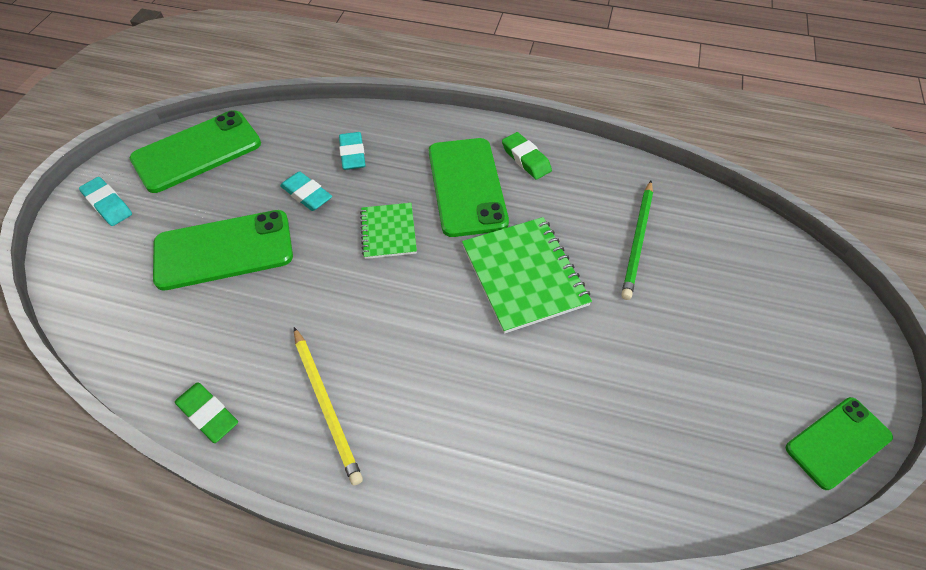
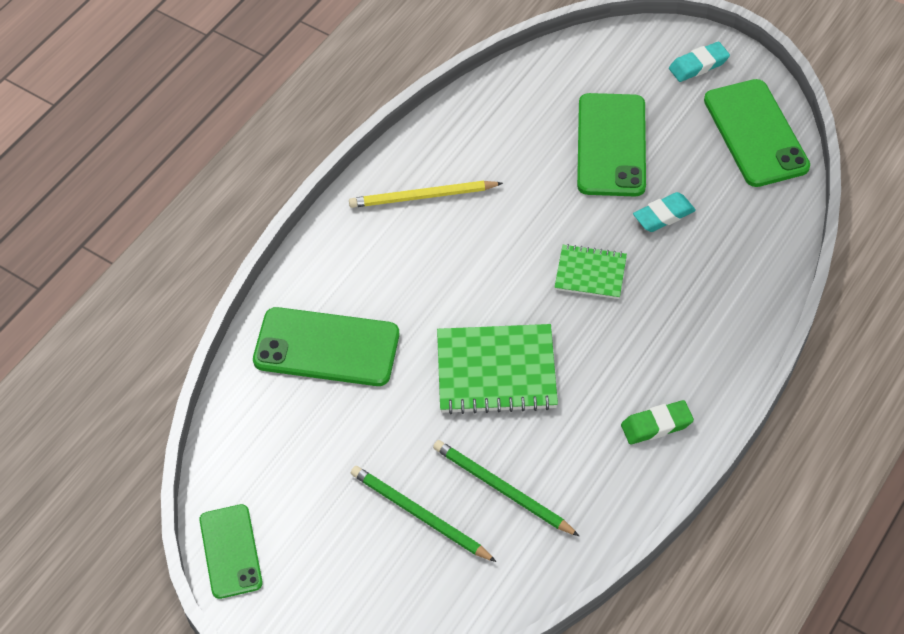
camera: 110 degrees right, 0 degrees up
green eraser [175,382,238,443] -> none
turquoise eraser [339,132,366,170] -> none
green phone [429,138,509,237] -> green phone moved to [253,307,399,386]
none -> green pencil [351,466,497,562]

